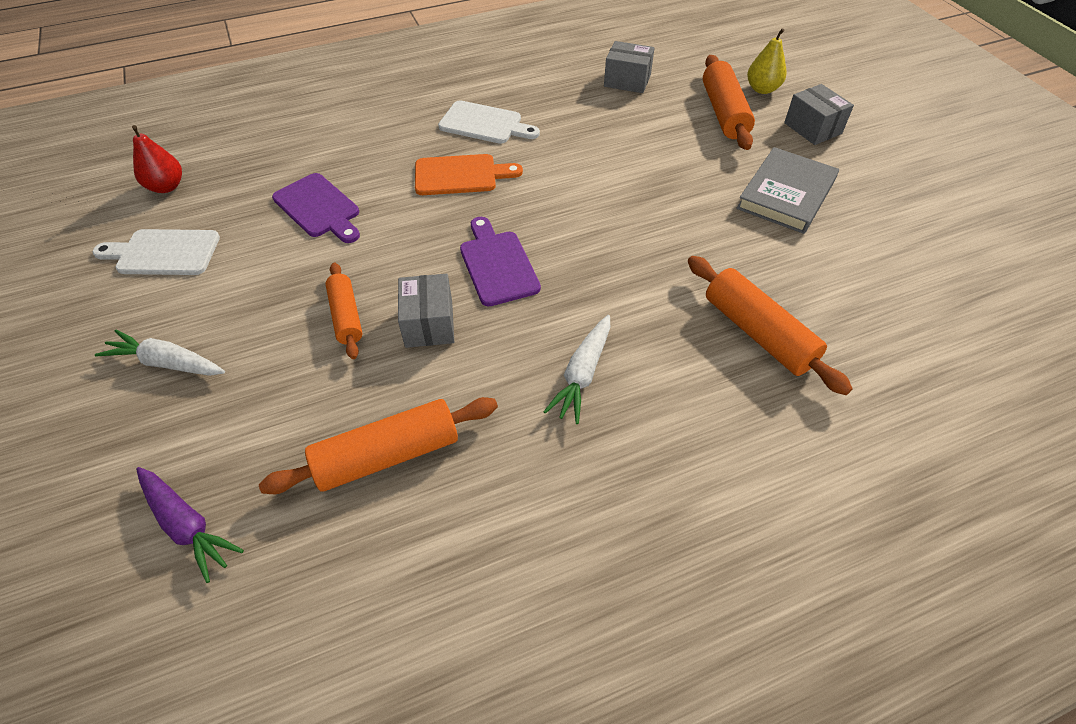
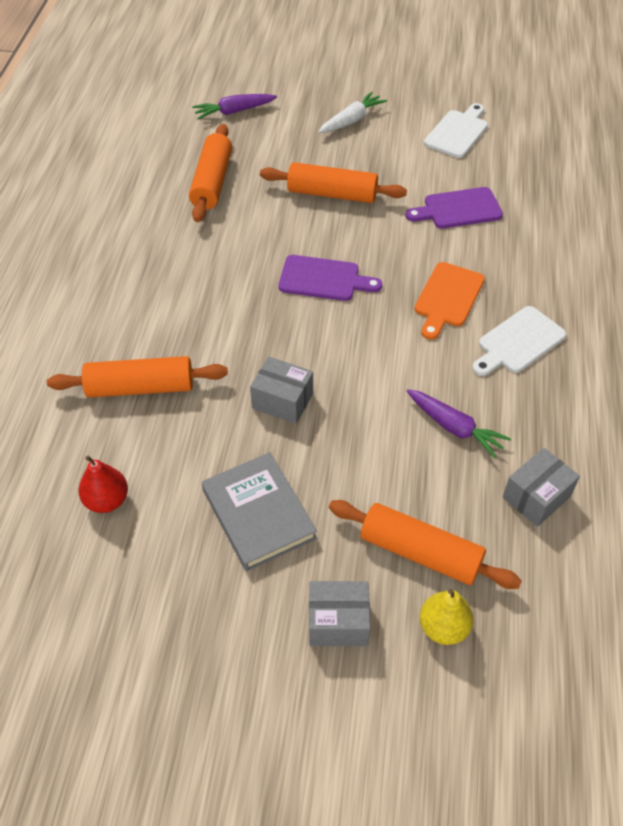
camera: 120 degrees right, 0 degrees up
red pear [132,125,182,193] -> red pear moved to [78,456,128,513]
orange rolling pin [325,262,362,359] -> orange rolling pin [260,162,407,203], size x1.58
grey box [398,274,454,348] -> grey box moved to [250,357,313,424]
white carrot [543,315,610,424] -> none
none -> purple carrot [407,389,511,459]

